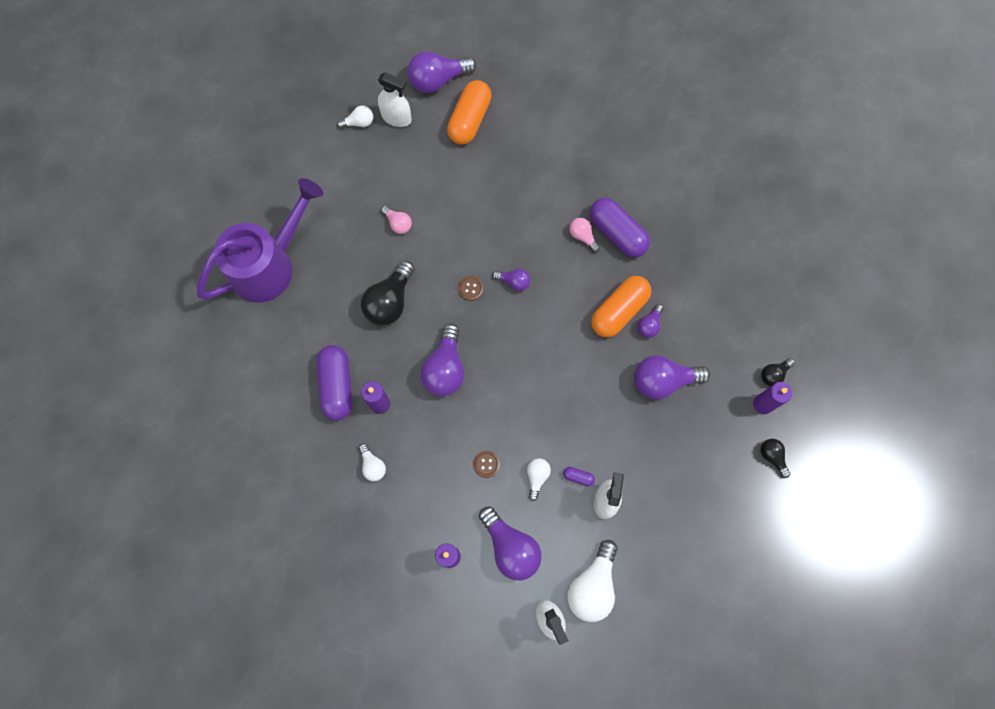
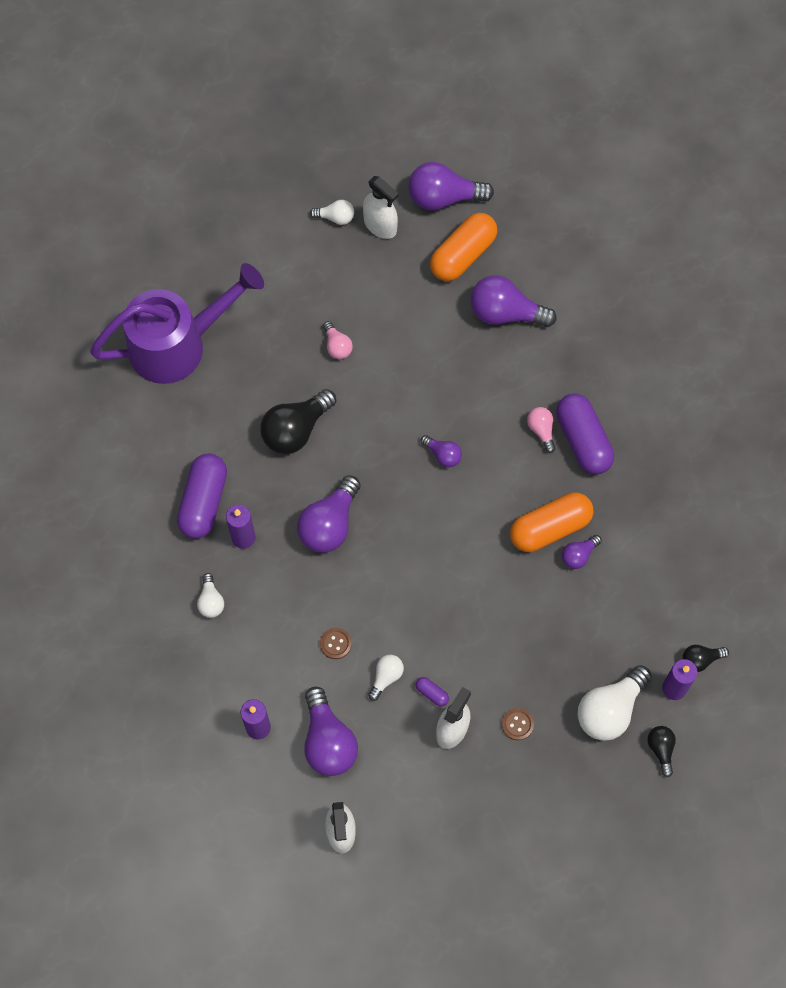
camera: 20 degrees right, 5 degrees down
brown button [458,276,484,301] -> brown button moved to [502,708,534,740]
white light bulb [567,540,618,622] -> white light bulb moved to [578,665,652,741]
purple light bulb [634,355,710,399] -> purple light bulb moved to [470,275,557,327]

